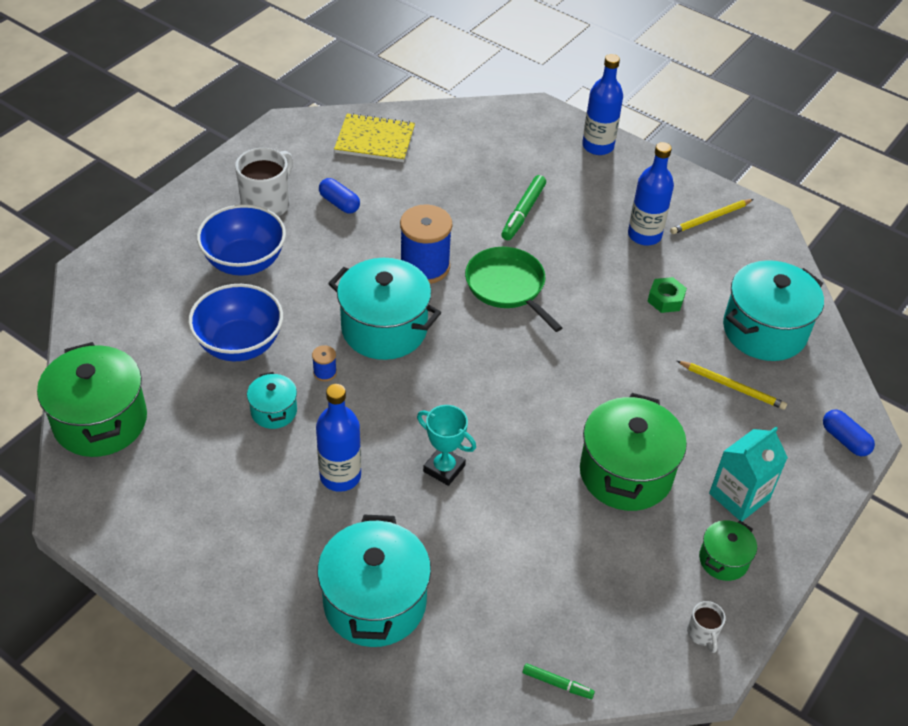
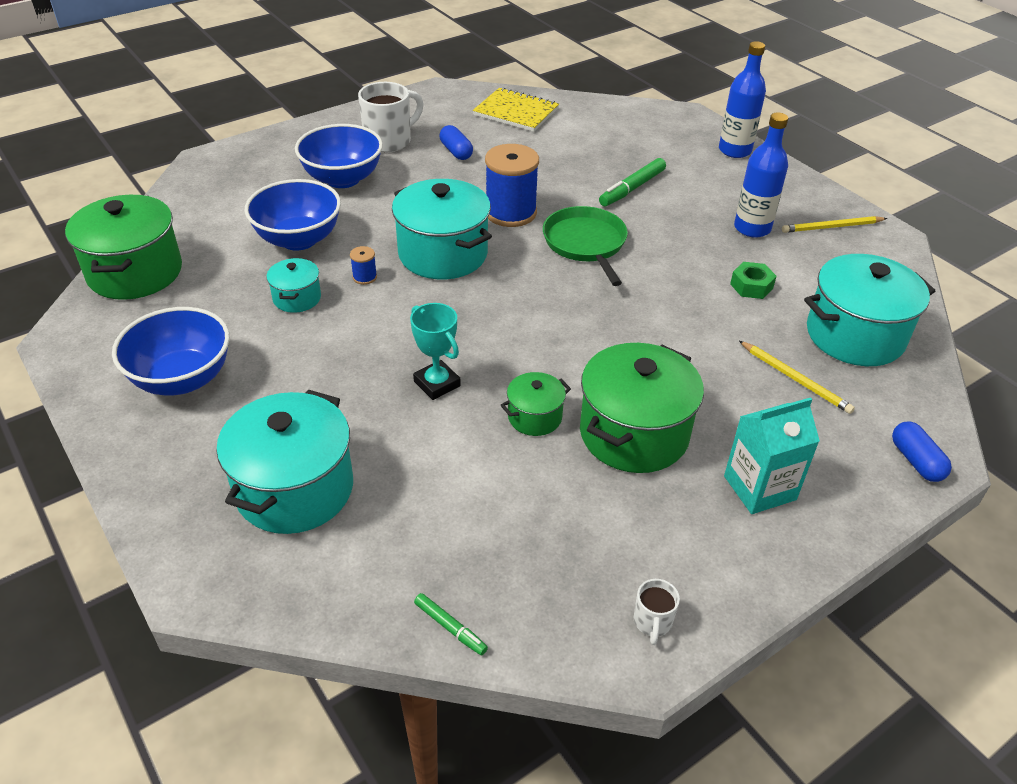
camera: 20 degrees right, 5 degrees down
blue bottle [316,384,361,492] -> none
green pot [699,520,757,581] -> green pot moved to [501,372,571,436]
none -> blue bowl [112,307,230,396]

